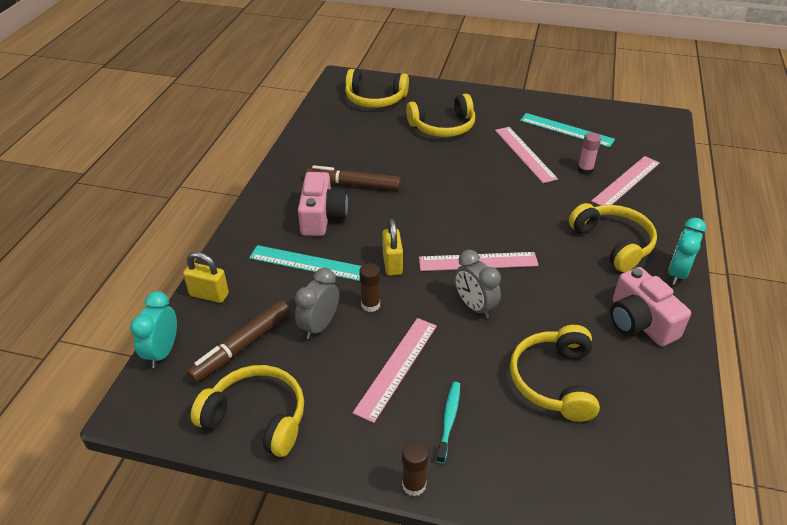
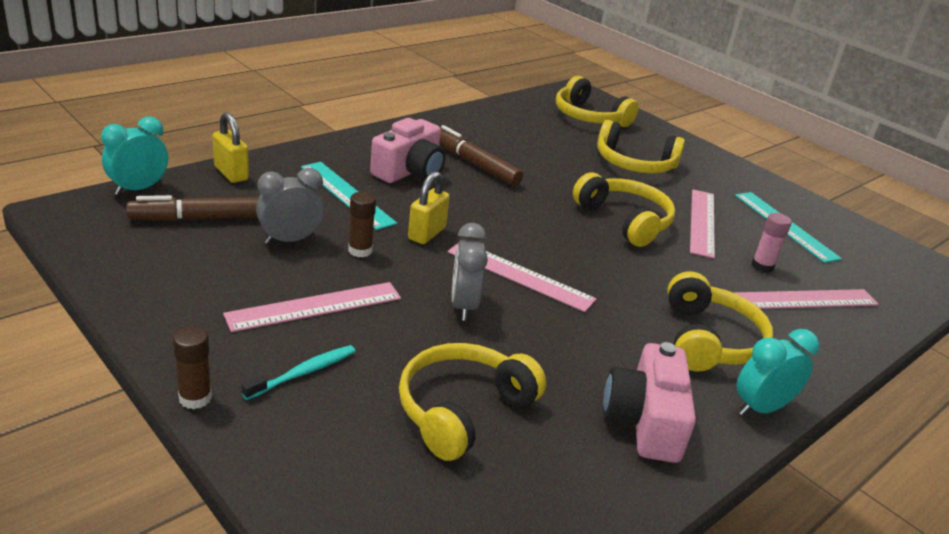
camera: 30 degrees right, 10 degrees down
yellow headphones [191,365,304,457] -> yellow headphones moved to [573,172,675,247]

